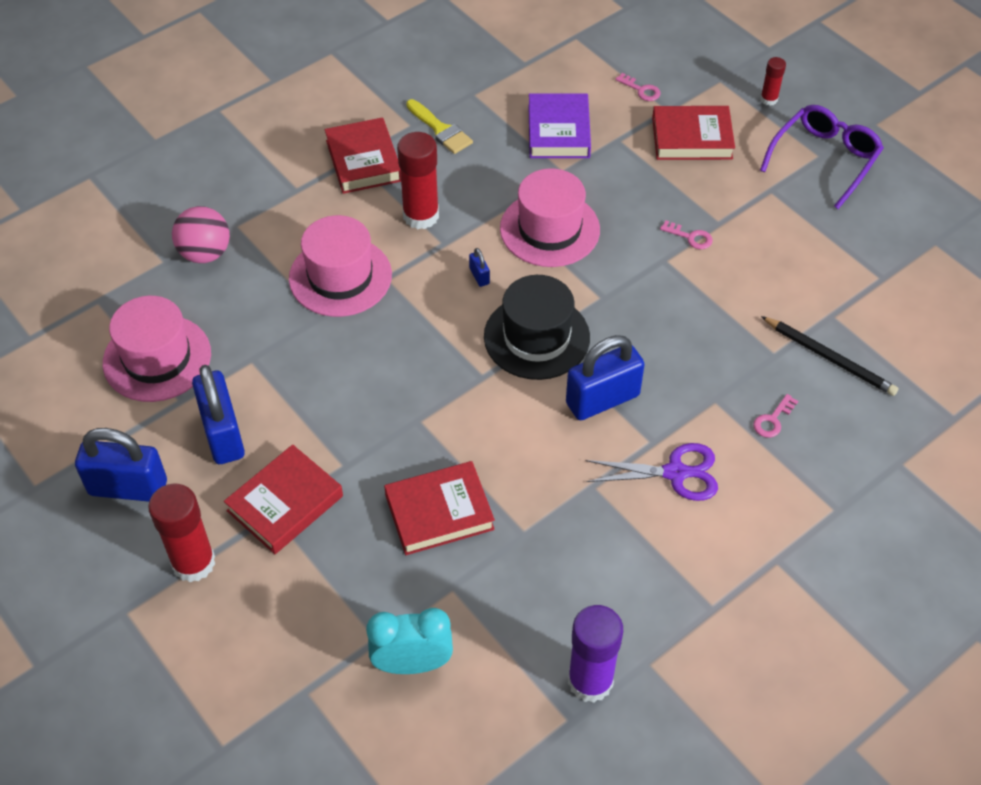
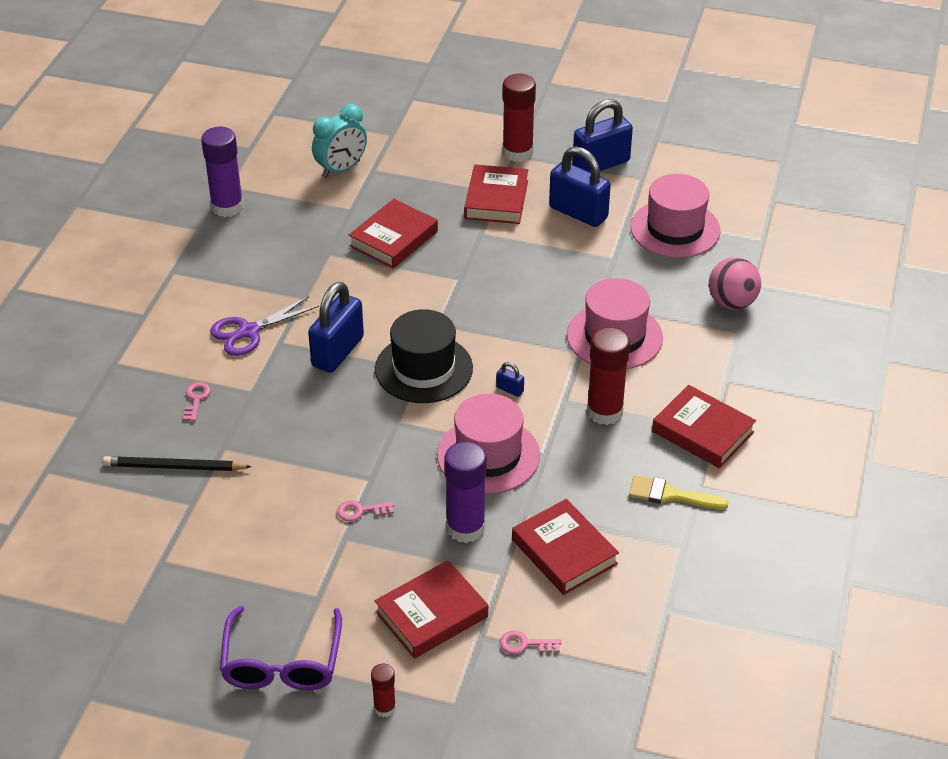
camera: 145 degrees right, 10 degrees down
purple book [528,93,591,158] -> red book [512,499,619,595]
none -> purple glue stick [444,441,487,543]

